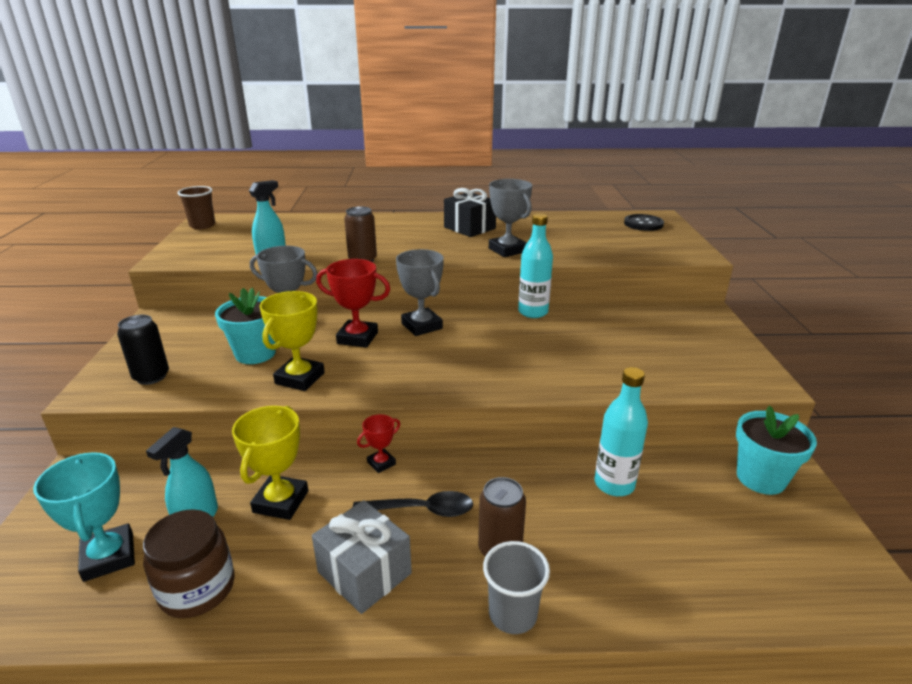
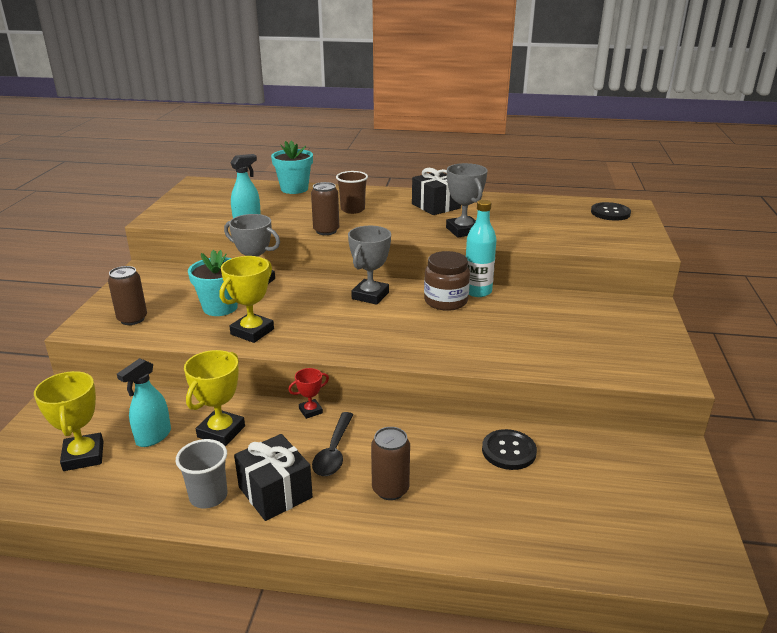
camera: 10 degrees right, 0 degrees up
turquoise trophy [33,452,135,582] -> yellow trophy [34,371,104,471]
black can [117,315,169,385] -> brown can [108,266,147,325]
brown jar [143,509,234,618] -> brown jar moved to [424,251,470,311]
brown cup [177,186,215,229] -> brown cup moved to [336,171,368,214]
grey gift [312,500,412,614] -> black gift [234,434,313,521]
red trophy [316,259,390,348] -> none
black spoon [353,491,473,517] -> black spoon turned 90 degrees clockwise [312,412,353,476]
grey trophy [396,249,444,336] -> grey trophy turned 45 degrees clockwise [348,226,391,305]
grey cup [483,541,550,634] -> grey cup moved to [176,439,228,508]
turquoise bottle [595,367,648,496] -> black button [482,429,537,470]
turquoise flower pot [736,406,817,495] -> turquoise flower pot moved to [271,140,313,194]

